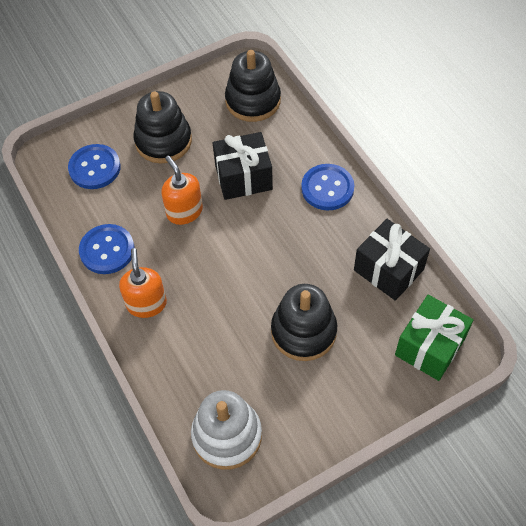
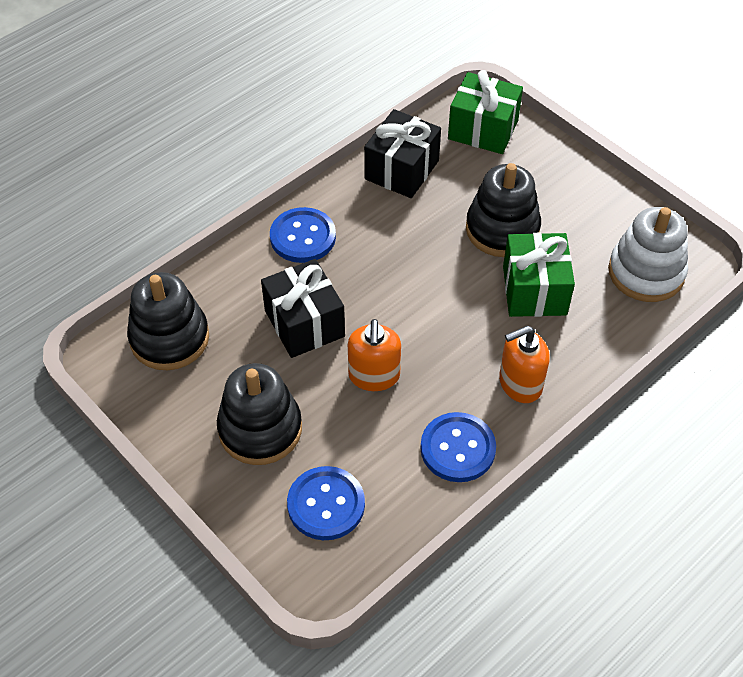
camera: 105 degrees left, 5 degrees down
orange soap dispenser [161,156,203,225] -> orange soap dispenser turned 45 degrees counterclockwise [348,319,401,391]
none -> green gift [503,233,575,317]

